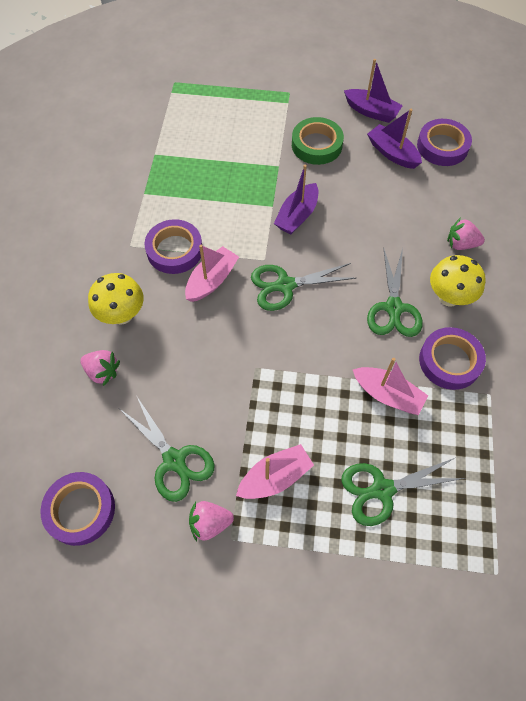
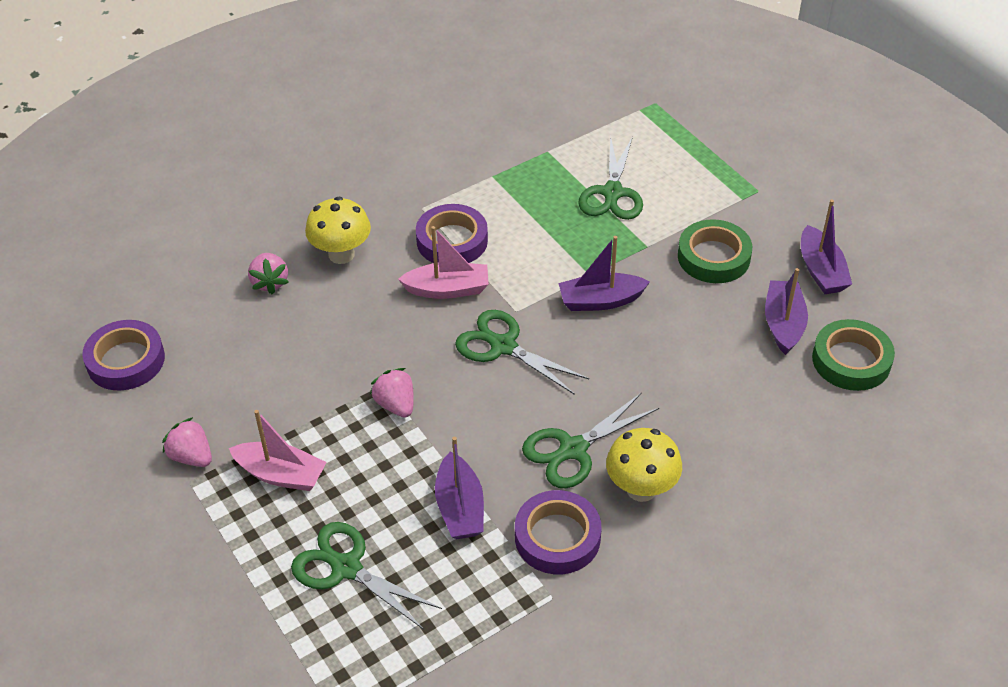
camera: 50 degrees right, 15 degrees down
green scissors [120,395,215,502] -> green scissors moved to [578,135,643,220]
pink boat [353,358,428,415] -> purple boat [435,437,484,539]
purple tape [417,119,472,166] -> green tape [812,319,895,391]
pink strawberry [447,218,485,250] -> pink strawberry moved to [370,368,414,418]

